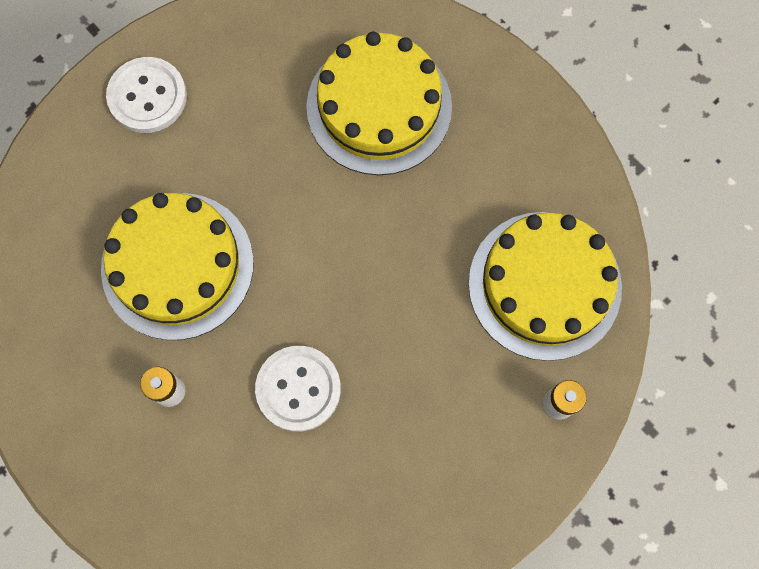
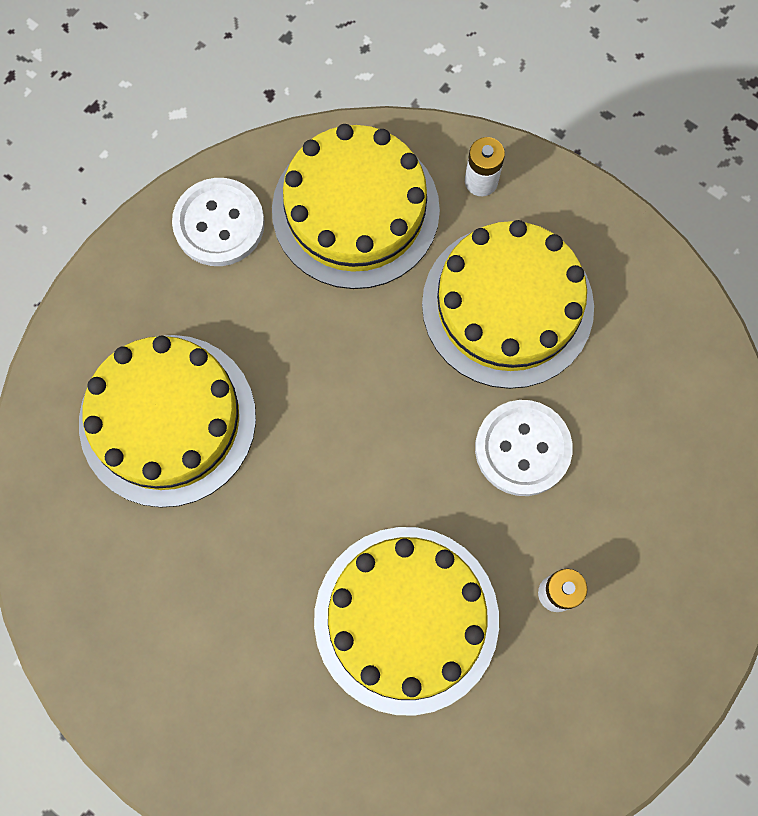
camera: 100 degrees left, 0 degrees up
white button [106,57,187,133] -> white button moved to [172,178,265,266]
none -> yellow cake [422,220,594,389]

